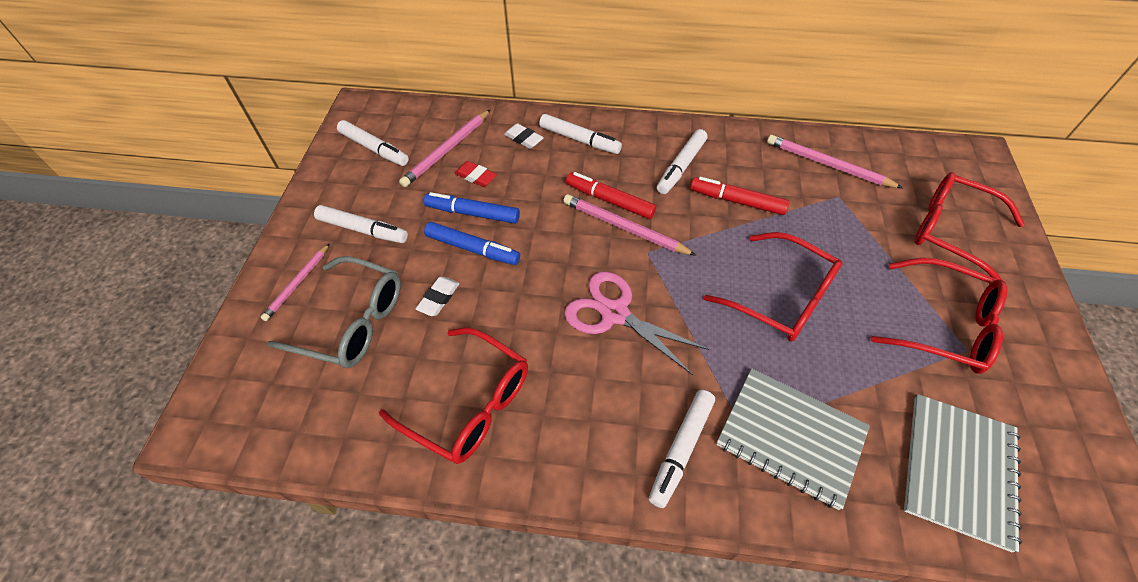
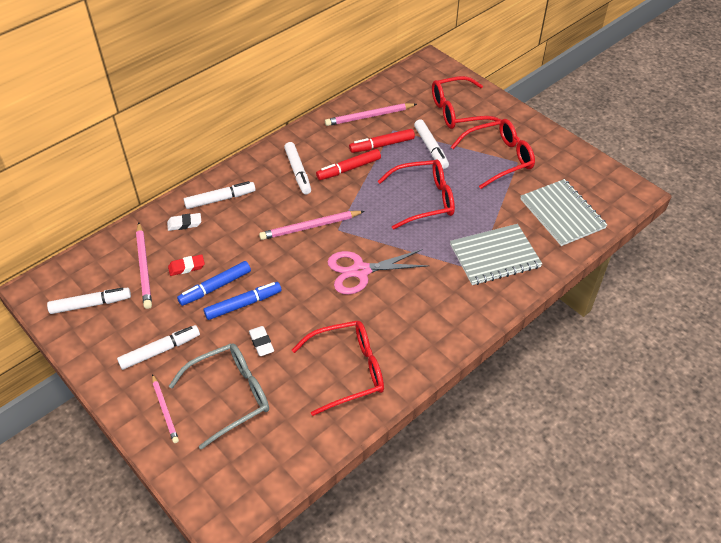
camera: 50 degrees left, 5 degrees down
red marker [566,172,656,219] -> red marker moved to [349,129,415,153]
white marker [649,390,715,508] -> white marker moved to [414,120,449,169]

